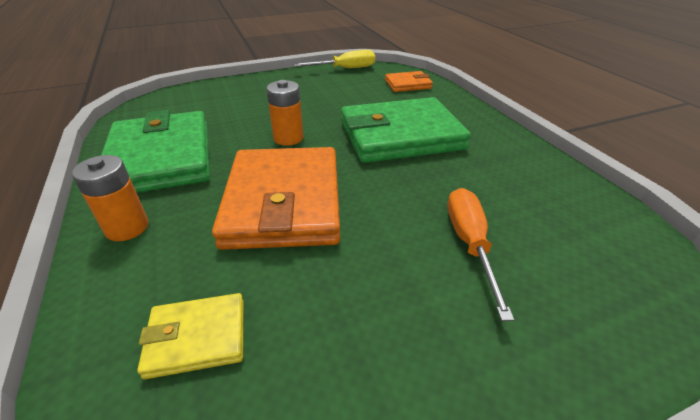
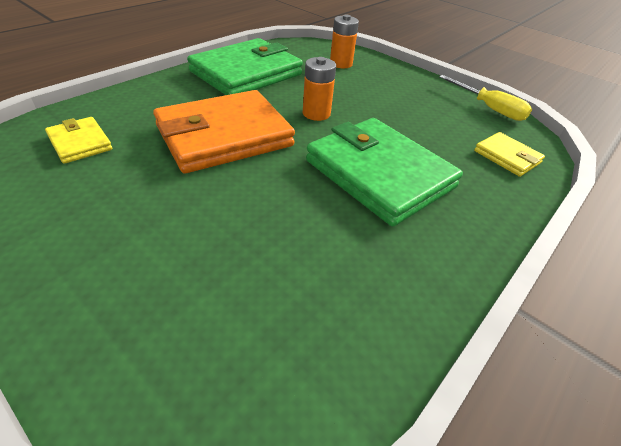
camera: 60 degrees right, 5 degrees up
orange battery [72,155,149,241] -> orange battery moved to [330,14,359,68]
orange wallet [385,71,433,92] -> yellow wallet [474,132,545,177]
orange screwdriver [448,188,514,321] -> none

